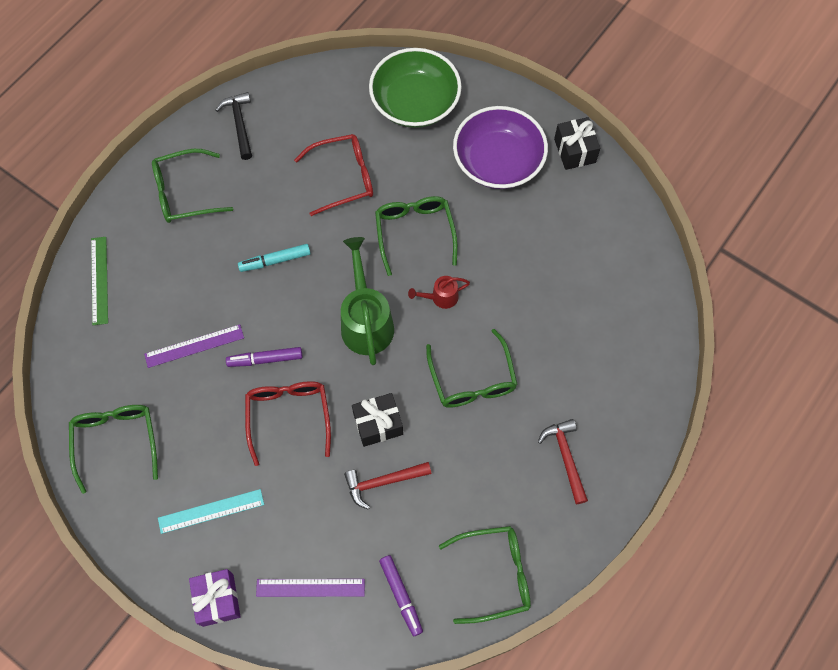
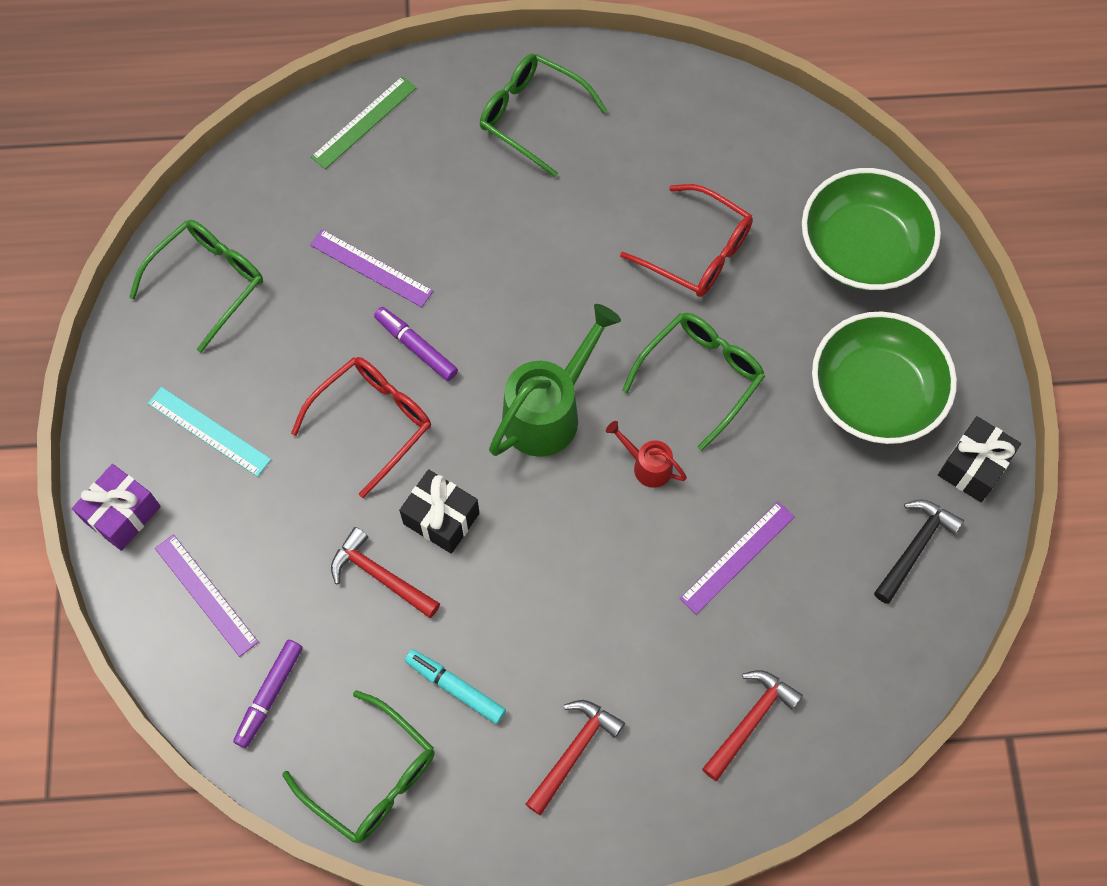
camera: 50 degrees right, 0 degrees up
black hammer [216,92,252,160] -> black hammer moved to [874,500,964,604]
turquoise marker [238,244,311,272] -> turquoise marker moved to [405,649,506,724]
green glasses [426,329,518,408] -> none
purple bowl [453,106,548,189] -> green bowl [812,311,957,444]
none -> purple ruler [680,502,795,615]
none -> red hammer [702,670,803,781]

